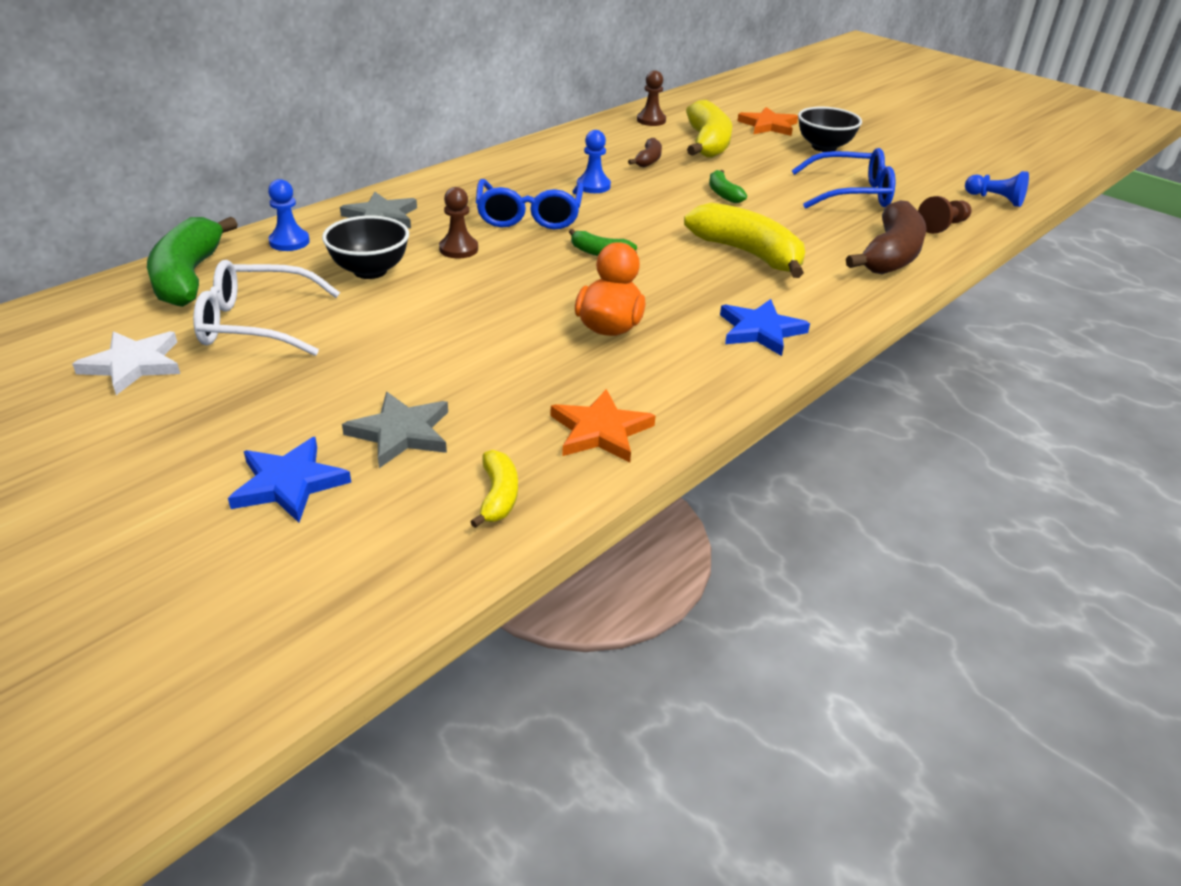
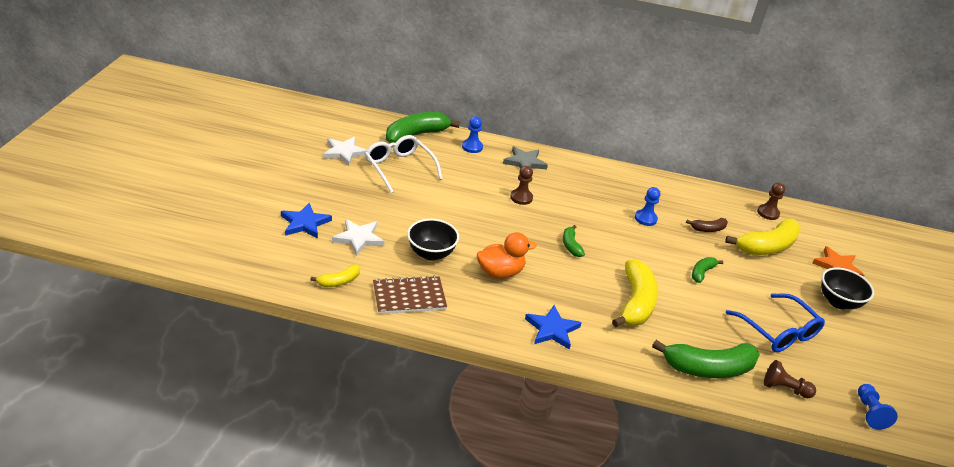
camera: 55 degrees right, 0 degrees up
black bowl [322,216,409,279] -> black bowl moved to [407,219,459,261]
grey star [342,392,448,468] -> white star [332,219,385,256]
blue glasses [476,179,584,229] -> none
orange star [551,389,656,462] -> brown notebook [373,276,447,314]
brown banana [846,200,927,274] -> green banana [652,340,760,378]

